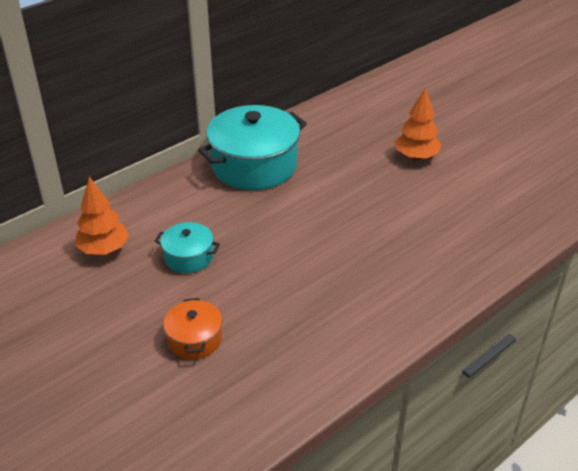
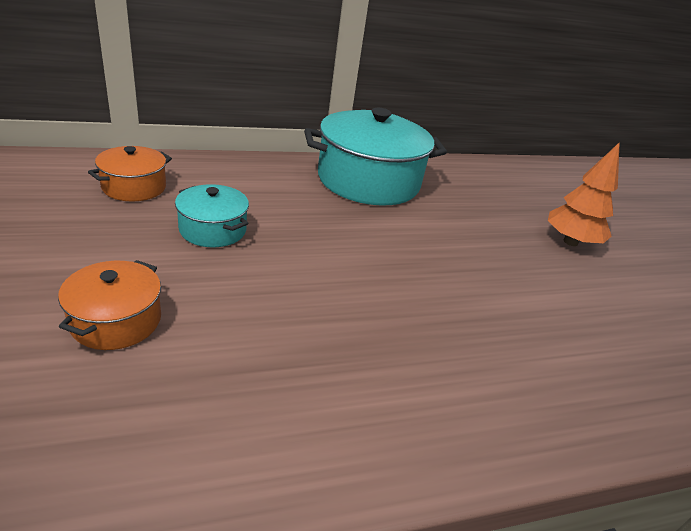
camera: 20 degrees right, 5 degrees down
orange tree [75,177,129,255] -> orange pot [88,146,172,201]

